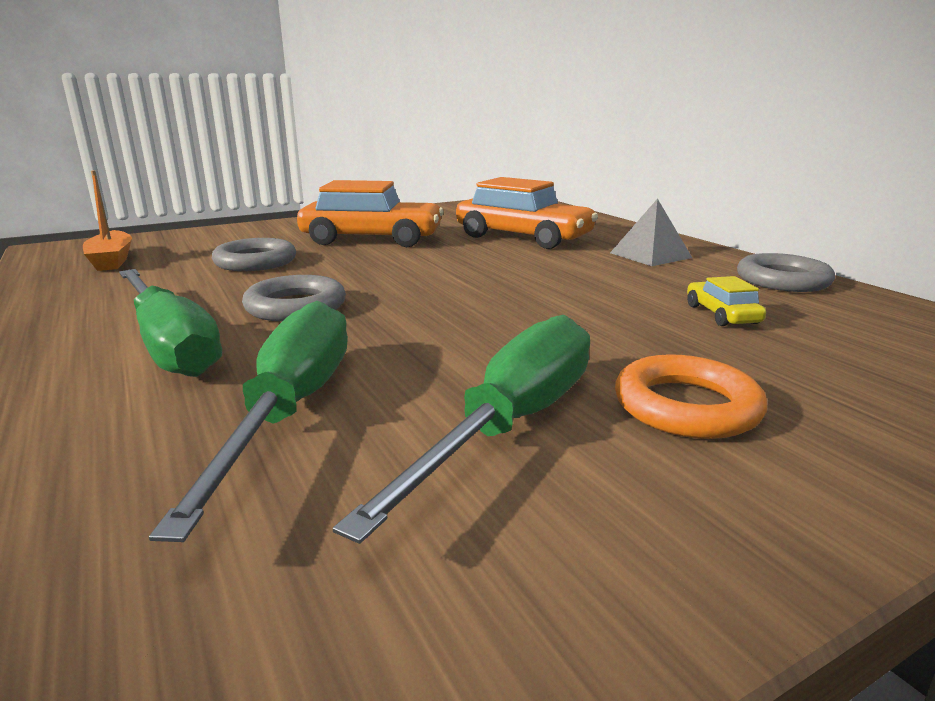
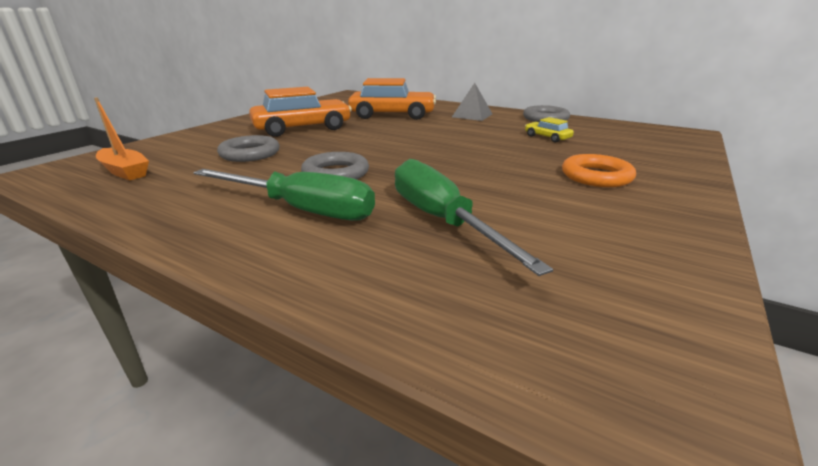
camera: 30 degrees left, 5 degrees up
green screwdriver [333,315,590,544] -> none

